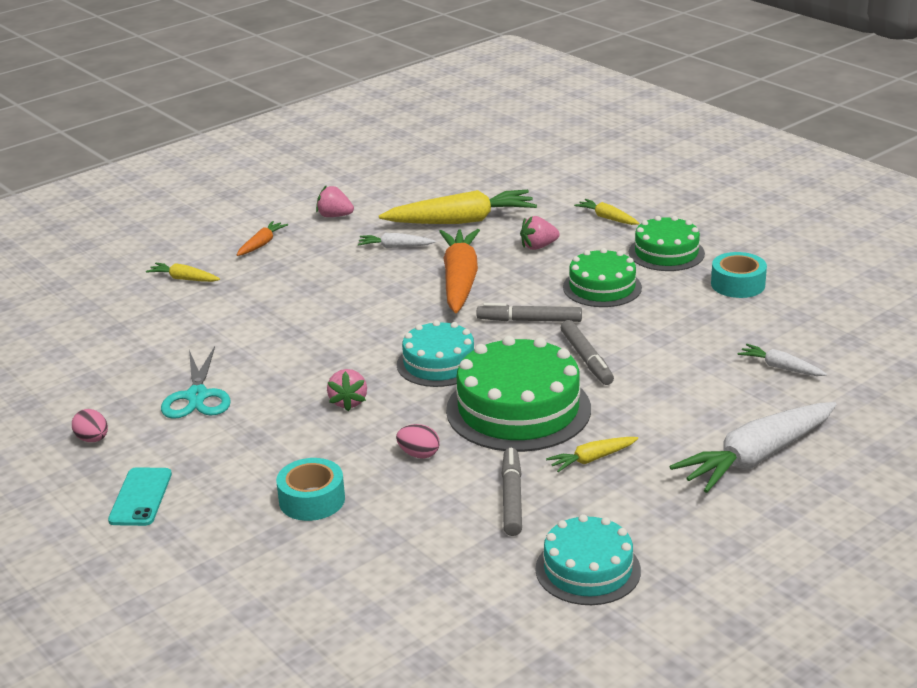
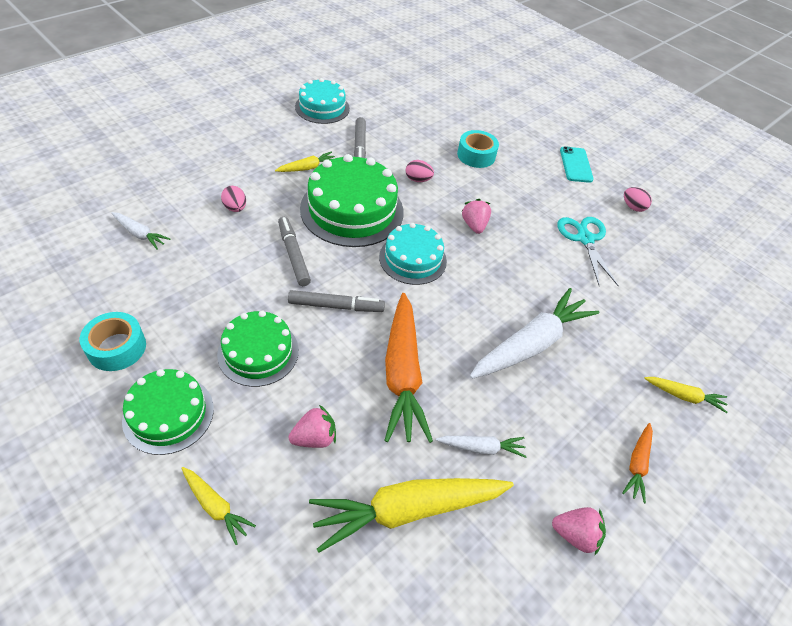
camera: 170 degrees right, 20 degrees up
white carrot [670,402,837,493] -> white carrot moved to [470,288,599,379]
none -> pink egg [221,186,246,212]

